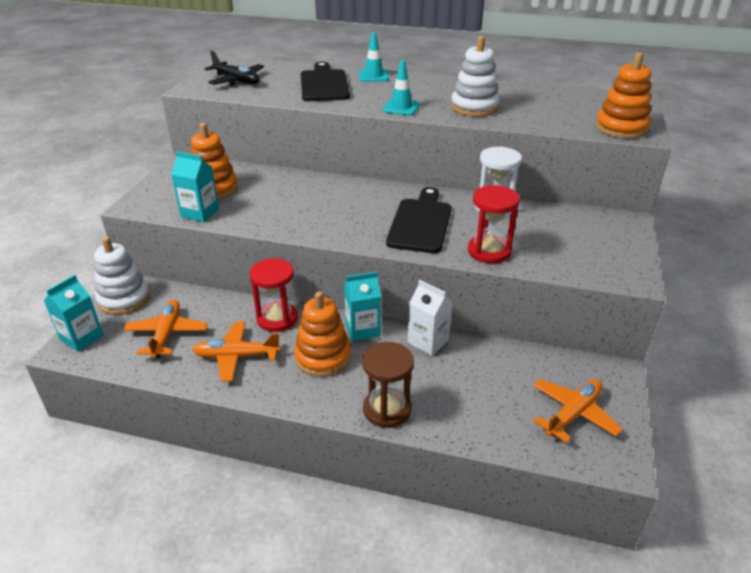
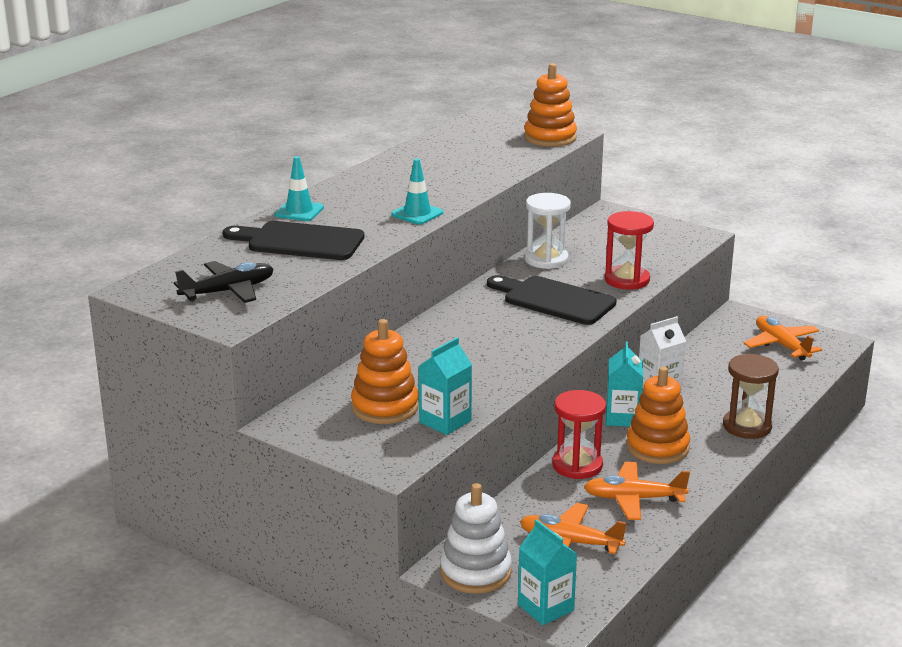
camera: 70 degrees left, 10 degrees down
orange plane [192,322,281,382] -> orange plane turned 75 degrees clockwise [584,462,690,520]
white stacking toy [451,36,500,117] -> none

